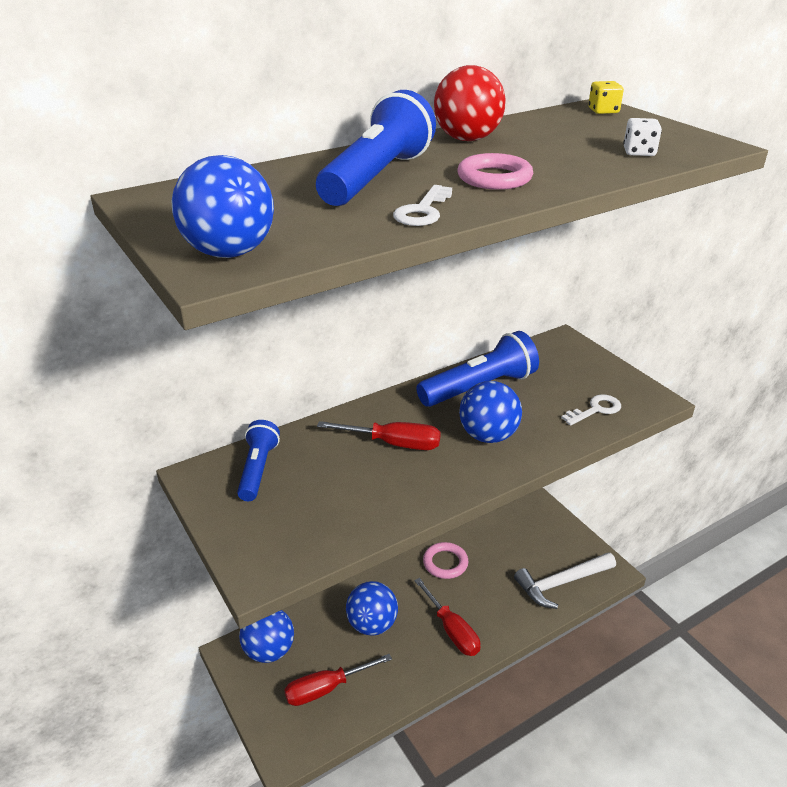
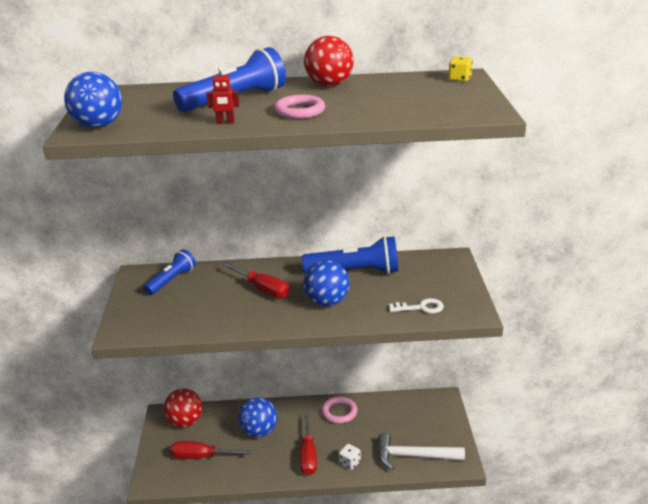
camera: 30 degrees right, 5 degrees down
blue ball [239,610,294,663] -> red ball [164,388,203,428]
white key [393,185,452,226] -> red robot [206,67,239,124]
white dice [624,118,662,156] -> white dice moved to [339,444,361,470]

